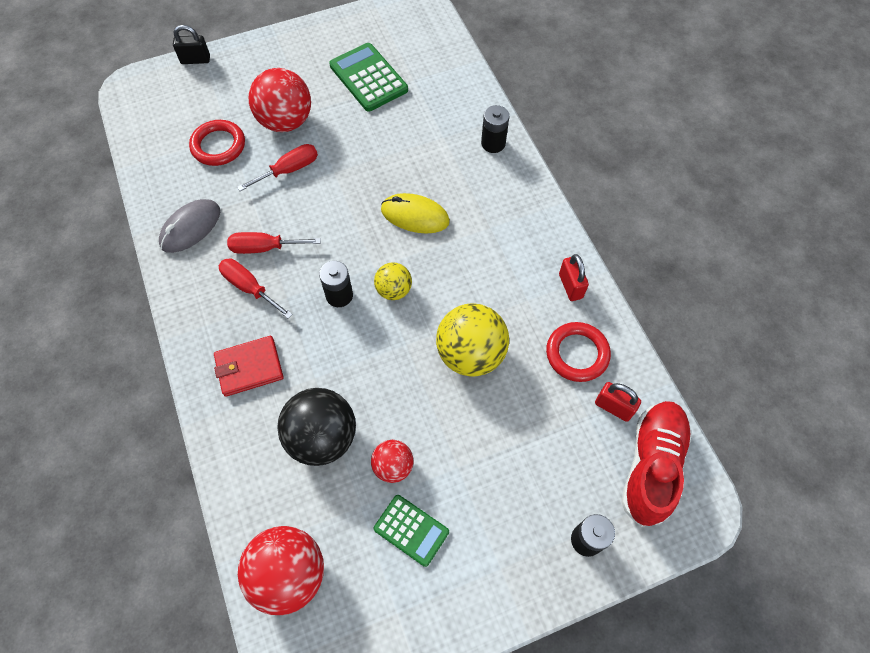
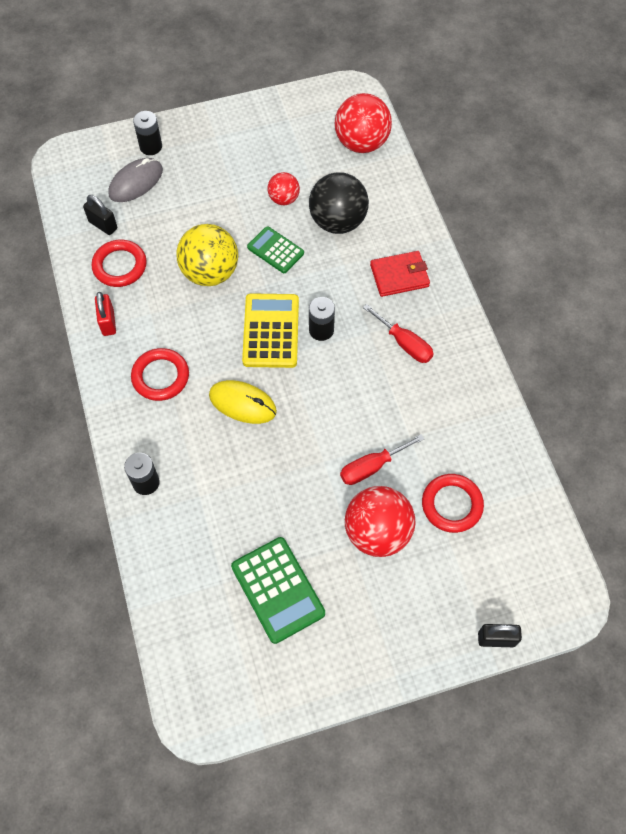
camera: 175 degrees left, 0 degrees up
grey mouse [159,199,220,253] -> grey mouse moved to [108,158,163,202]
red screwdriver [227,232,321,254] -> none
yellow ball [374,263,412,300] -> yellow calculator [242,293,299,368]
green calculator [374,495,449,567] -> green calculator moved to [247,226,304,273]
red padlock [595,382,641,422] -> black padlock [83,195,117,235]
red shoe [621,401,692,527] -> none
none -> red ring [131,348,189,401]

